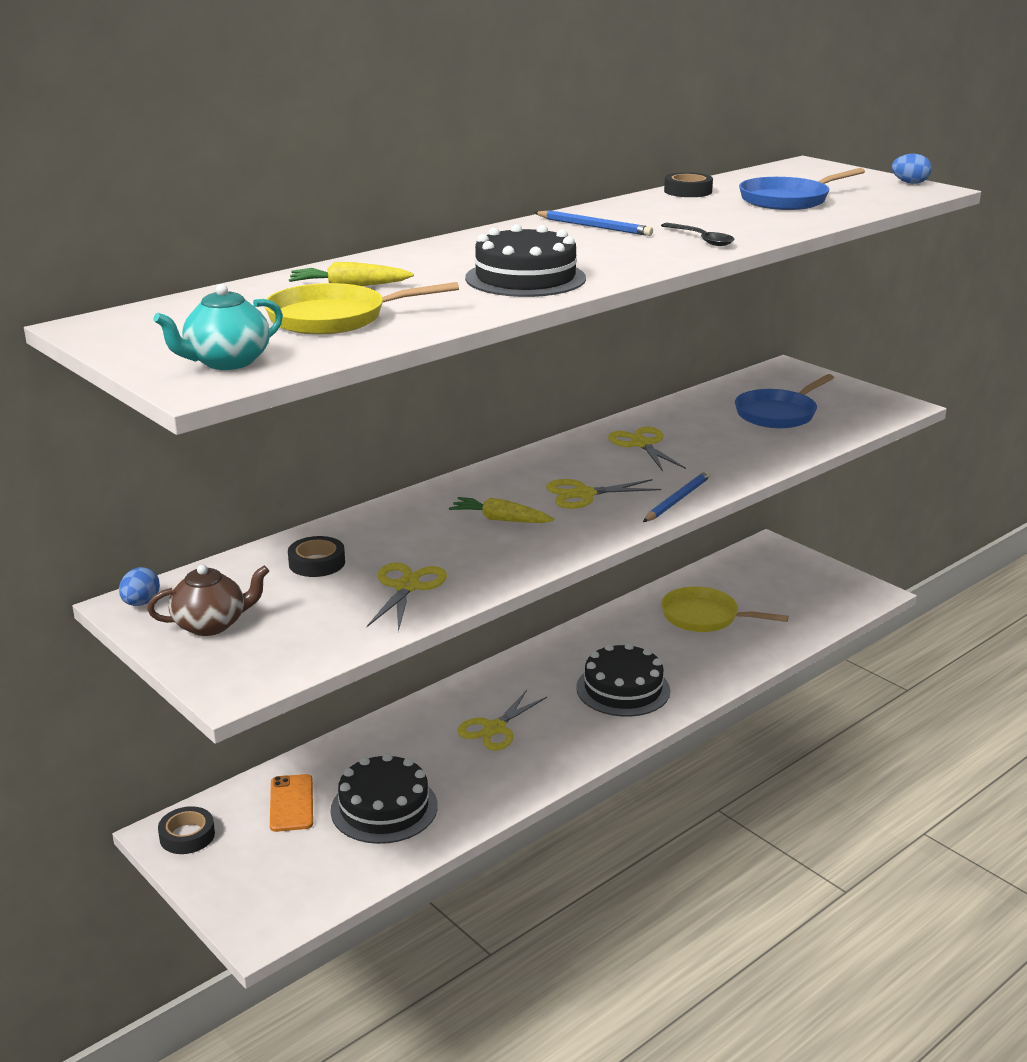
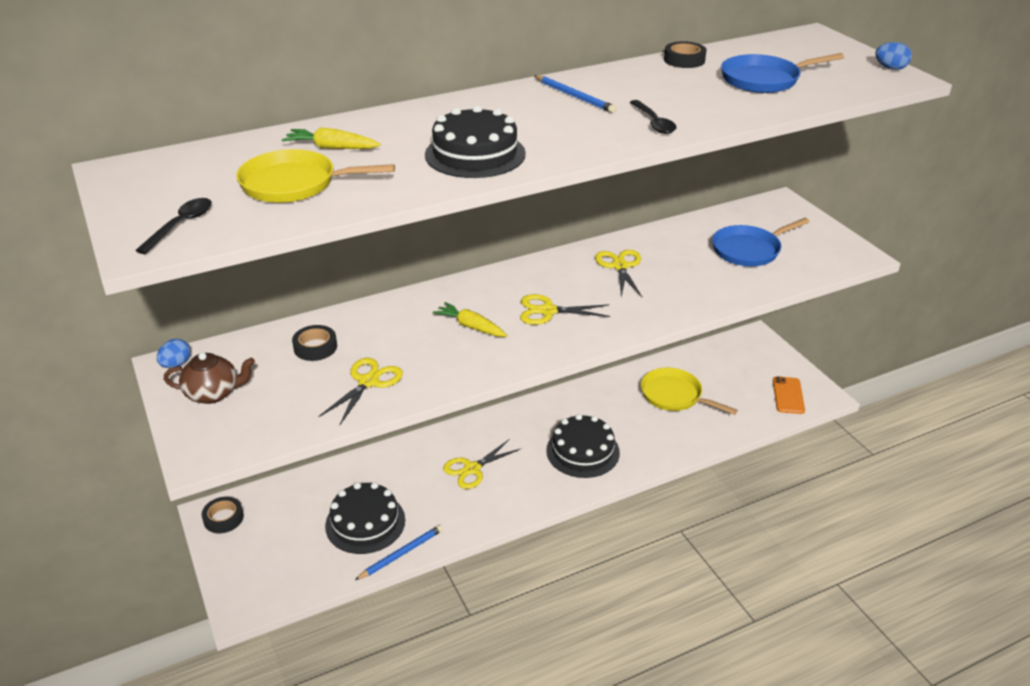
camera: 15 degrees right, 10 degrees up
turquoise teapot [153,284,283,370] -> black spoon [135,198,212,254]
orange phone [270,774,313,832] -> orange phone moved to [773,376,805,414]
blue pencil [643,471,711,522] -> blue pencil moved to [355,525,443,580]

